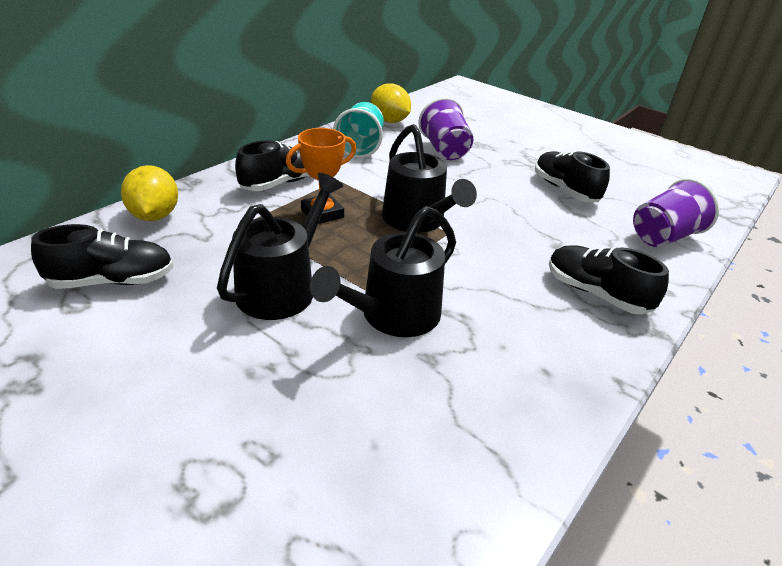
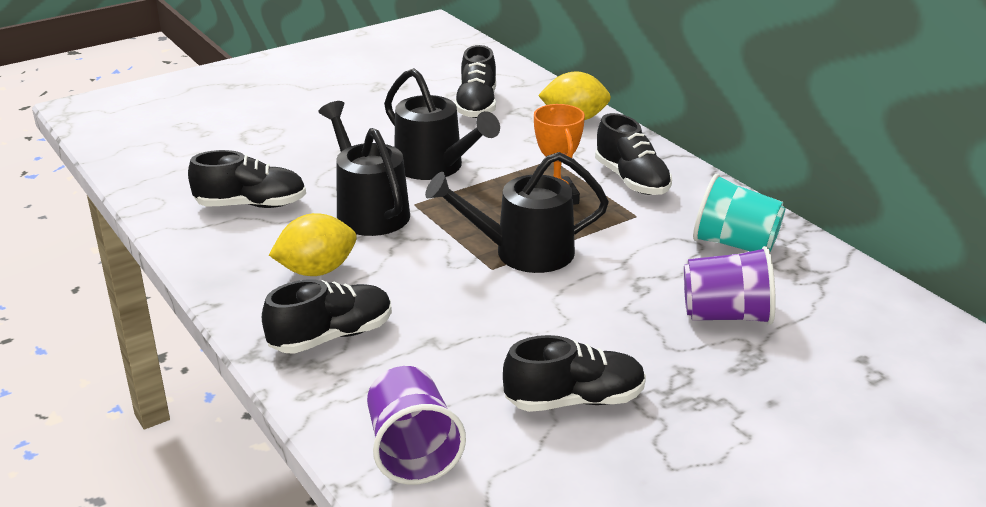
camera: 110 degrees right, 5 degrees down
yellow lemon [371,83,411,123] -> yellow lemon moved to [269,213,357,276]
none -> black shoe [188,150,306,208]

